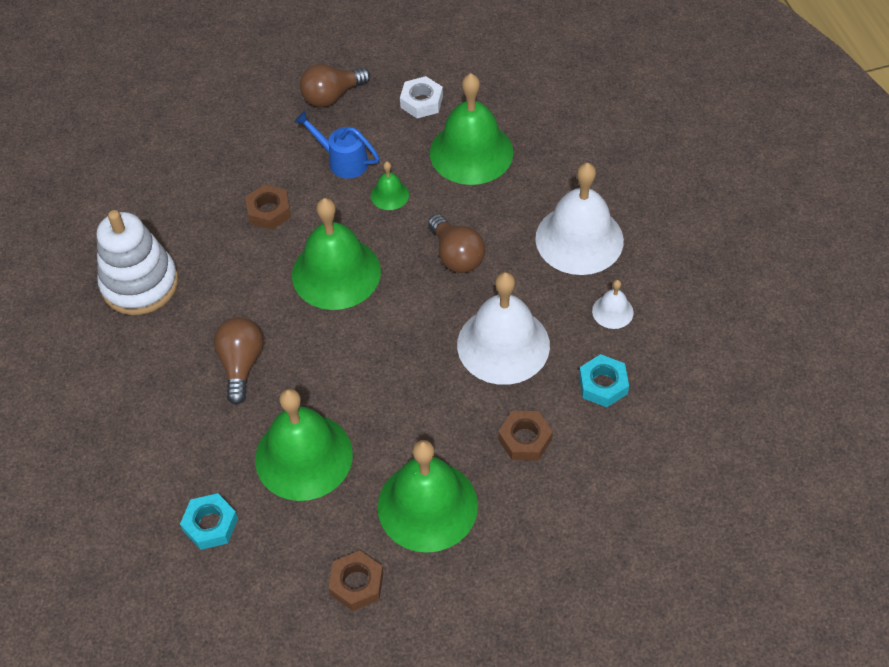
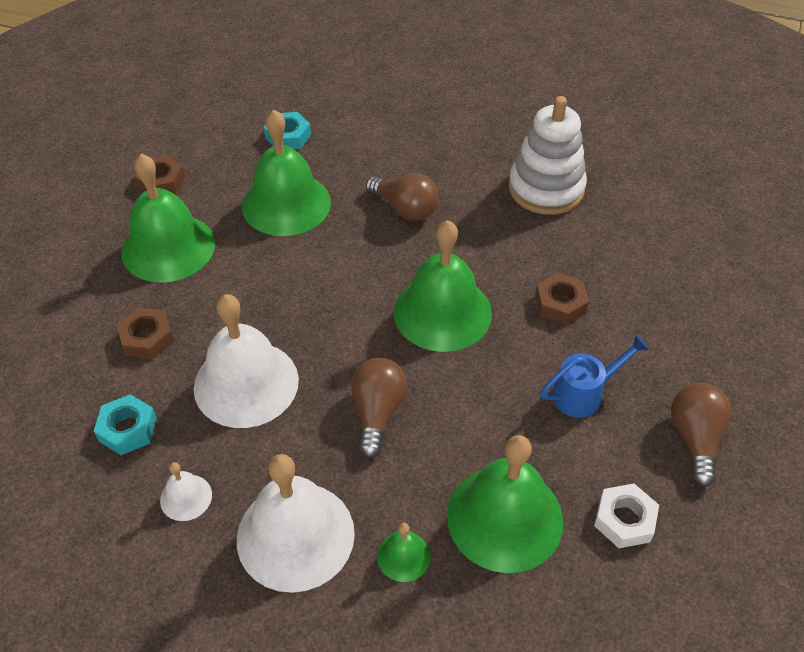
camera: 125 degrees right, 5 degrees down
green bell [371,162,409,210] -> green bell moved to [377,523,431,582]
brown light bulb [428,214,485,273] -> brown light bulb turned 90 degrees clockwise [351,358,408,458]

